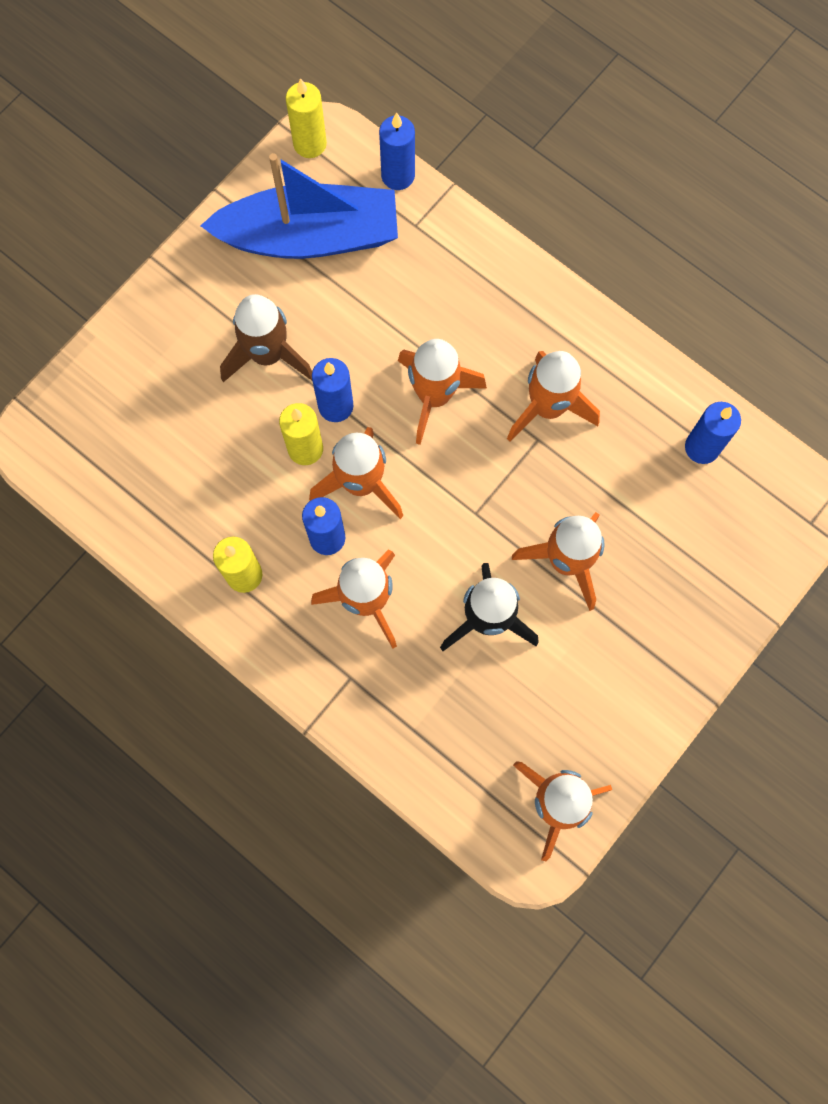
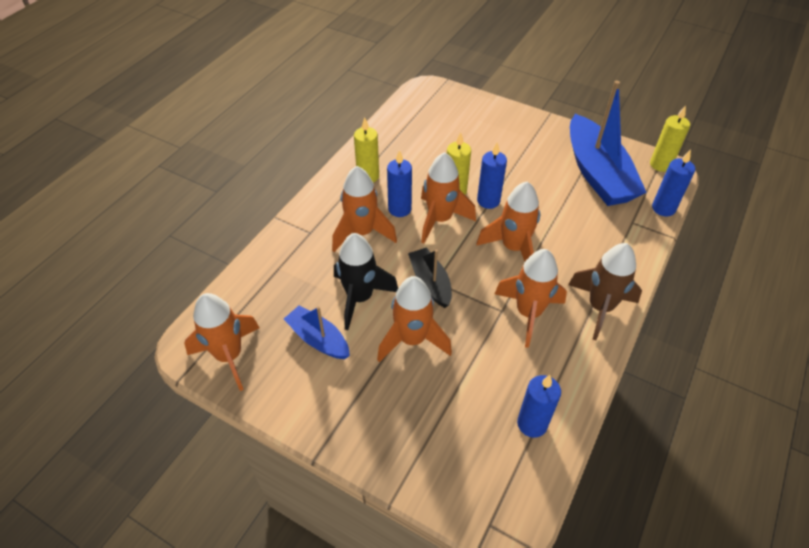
camera: 80 degrees right, 25 degrees down
brown rocket [220,294,312,382] -> brown rocket moved to [568,243,642,340]
none -> blue boat [284,305,350,359]
none -> black boat [408,247,452,308]

